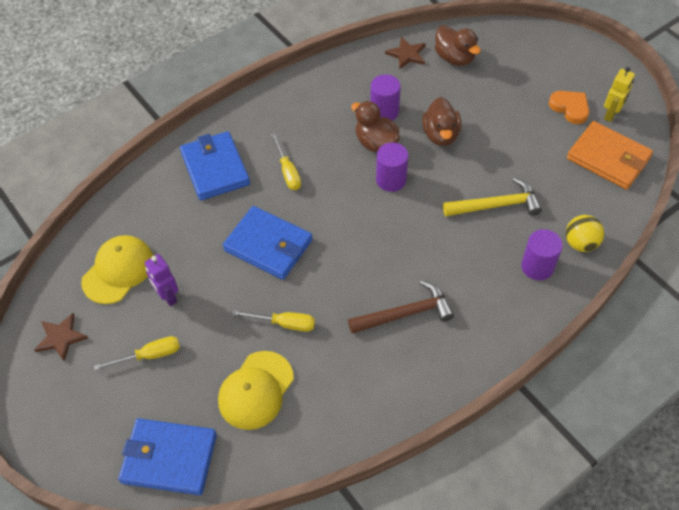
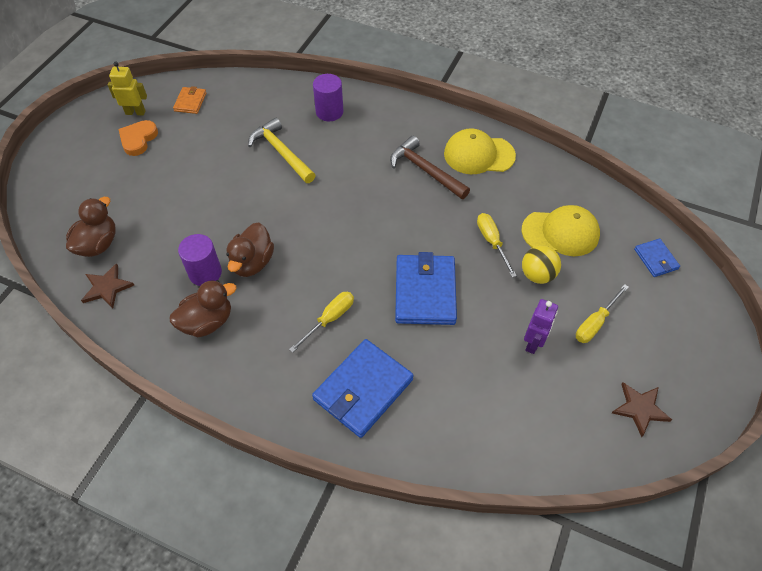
camera: 120 degrees left, 0 degrees up
yellow cap [81,235,153,304] -> yellow cap moved to [444,128,516,174]
yellow screwdriver [94,336,180,370] -> yellow screwdriver turned 90 degrees counterclockwise [576,284,629,343]
blue wallet [118,418,217,495] -> blue wallet [634,239,680,277], size x0.51
purple cylinder [376,143,408,192] -> none
brown duck [422,97,461,146] -> brown duck moved to [170,280,237,337]
yellow ball [566,215,604,252] -> yellow ball moved to [522,246,561,284]
orange wallet [567,121,653,189] -> orange wallet [173,86,207,114], size x0.51

